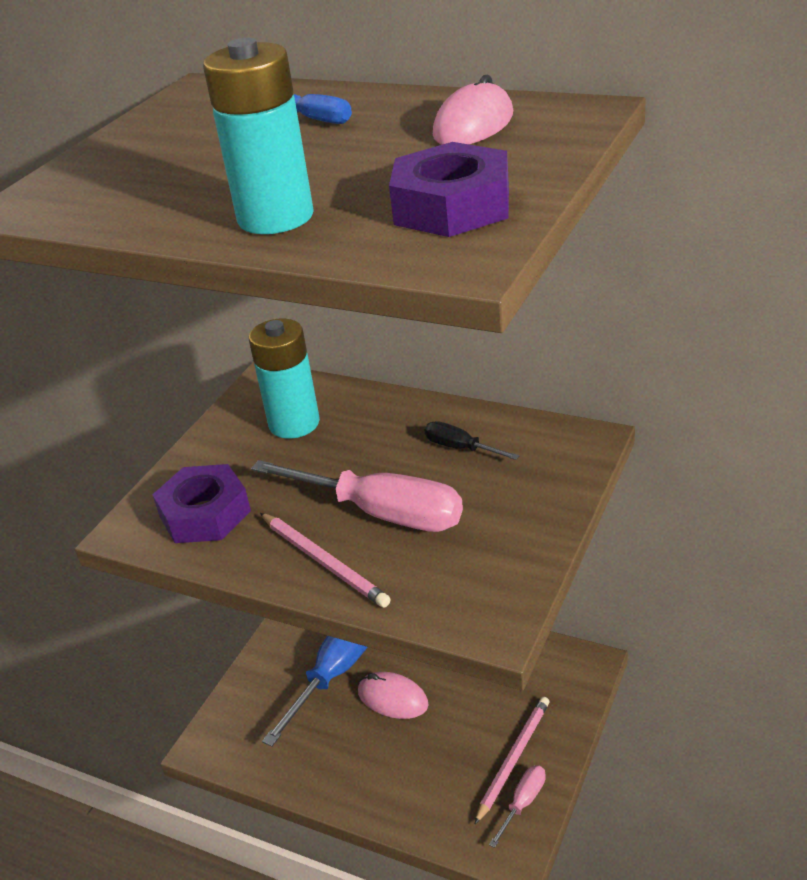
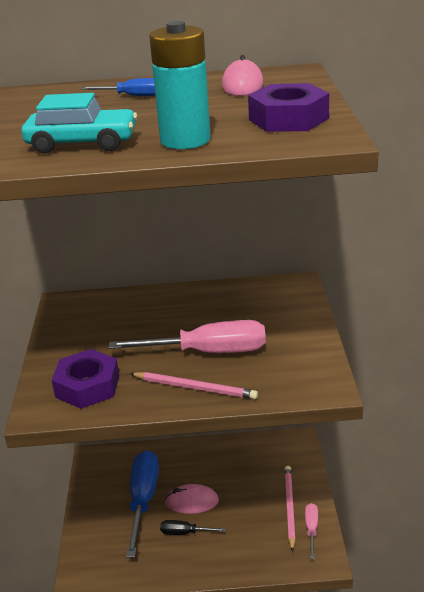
camera: 30 degrees left, 5 degrees down
turquoise battery [249,319,320,439] -> none
black screwdriver [424,421,520,460] -> black screwdriver moved to [160,520,226,535]
none -> turquoise car [21,93,137,154]

